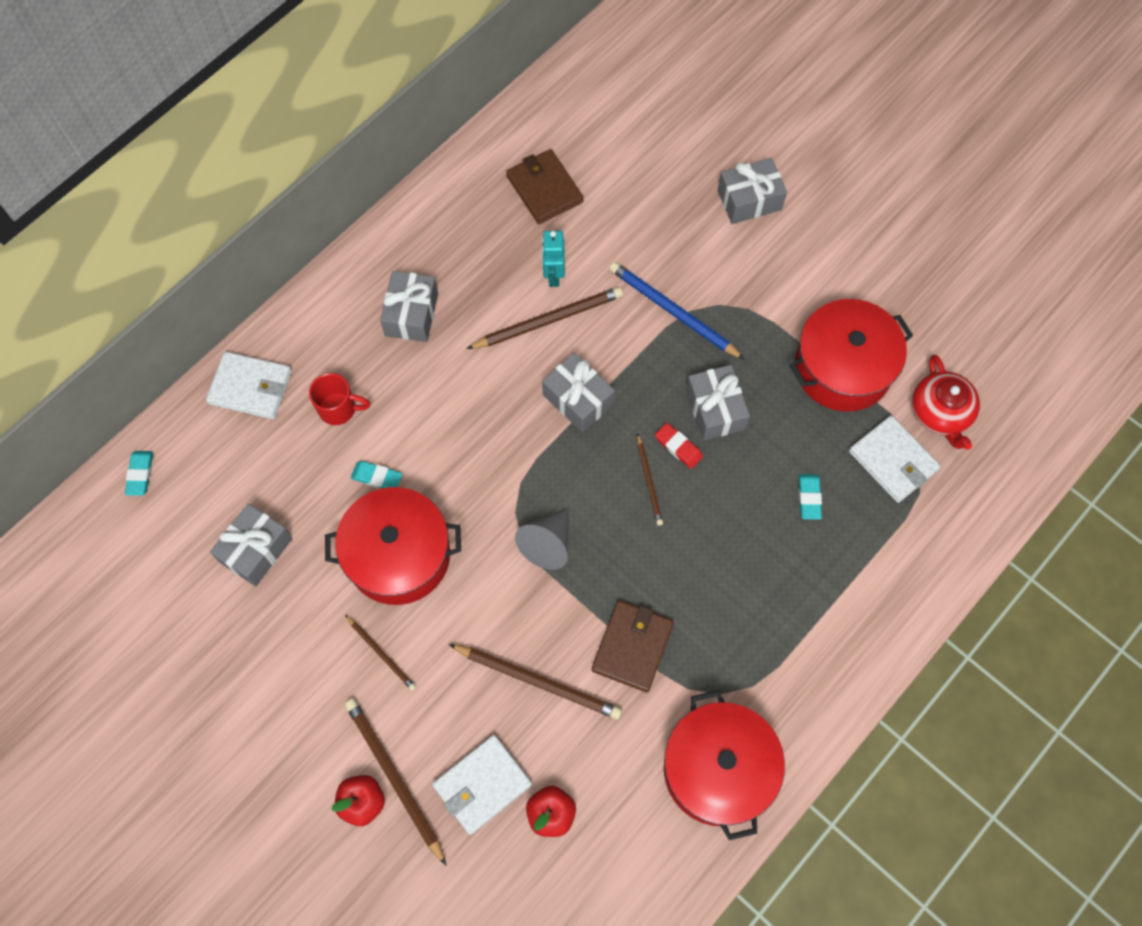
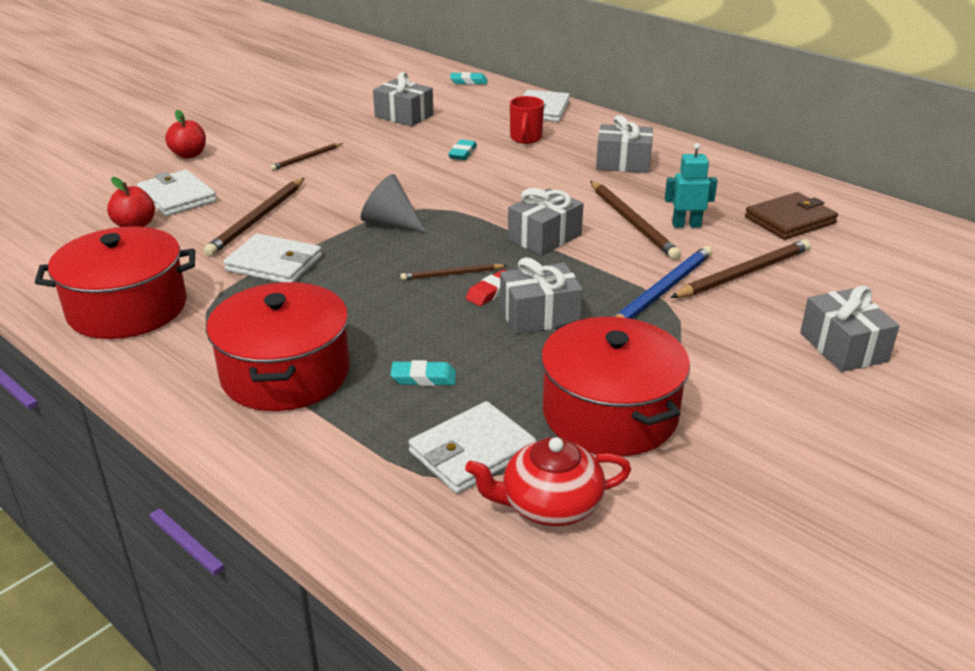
camera: 90 degrees right, 35 degrees down
red pot [325,487,461,605] -> red pot moved to [206,282,350,411]
brown pencil [345,698,446,865] -> brown pencil moved to [670,239,811,298]
brown wallet [592,600,674,693] -> white wallet [223,233,322,283]

